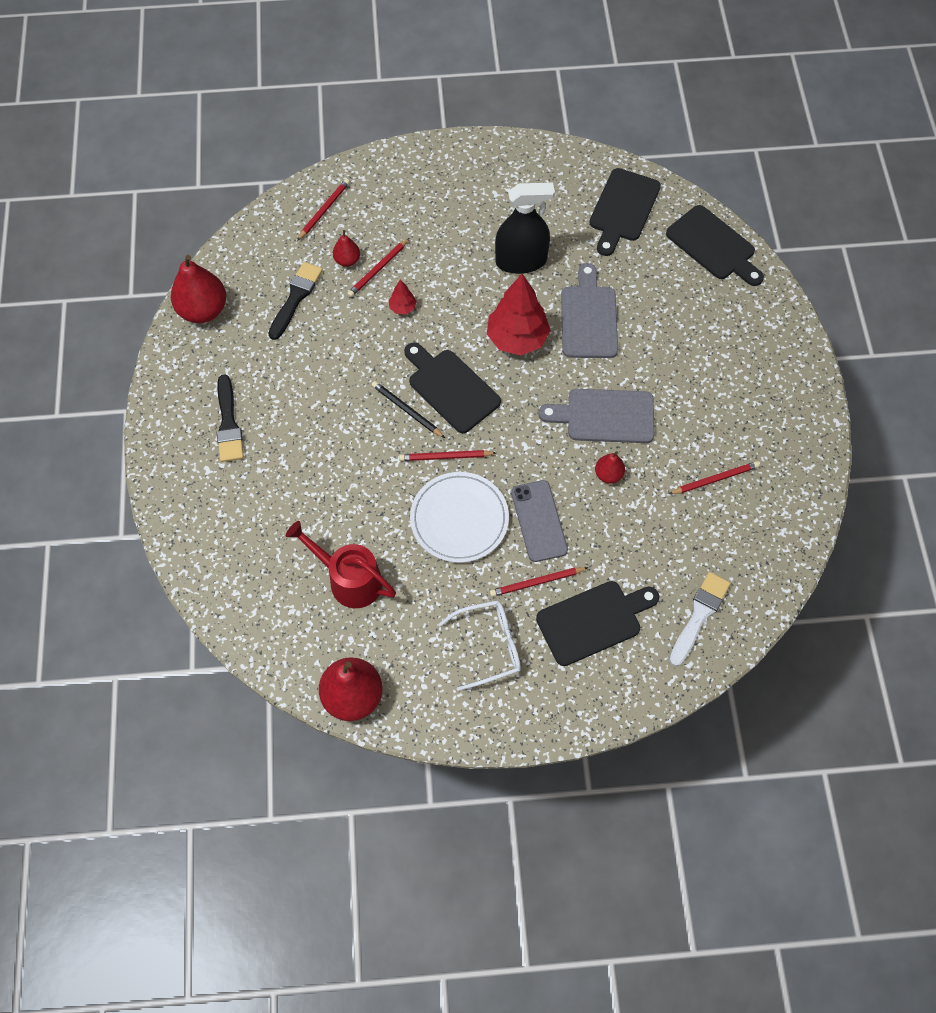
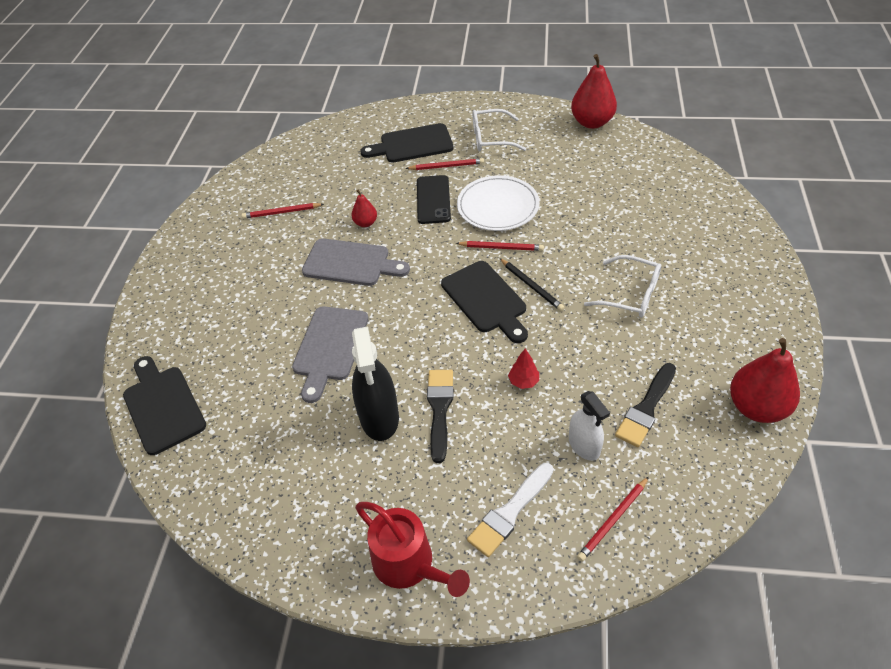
camera: 165 degrees left, 15 degrees down
black brush [216,374,244,462] -> black brush moved to [427,370,453,463]
red watering can [286,521,396,608] -> red watering can moved to [355,502,470,597]
red pear [333,230,360,267] -> white spray bottle [569,391,610,461]
red pencil [347,238,409,297] -> none
red tree [487,274,551,355] -> none
black spray bottle [495,183,555,274] -> black spray bottle turned 105 degrees counterclockwise [352,327,399,441]
grey phone [511,480,568,562] -> black phone [417,175,451,224]
black cutting board [589,168,661,256] -> none
white brush [669,572,731,666] -> white brush moved to [467,463,554,557]
none -> white glasses [584,255,661,317]

